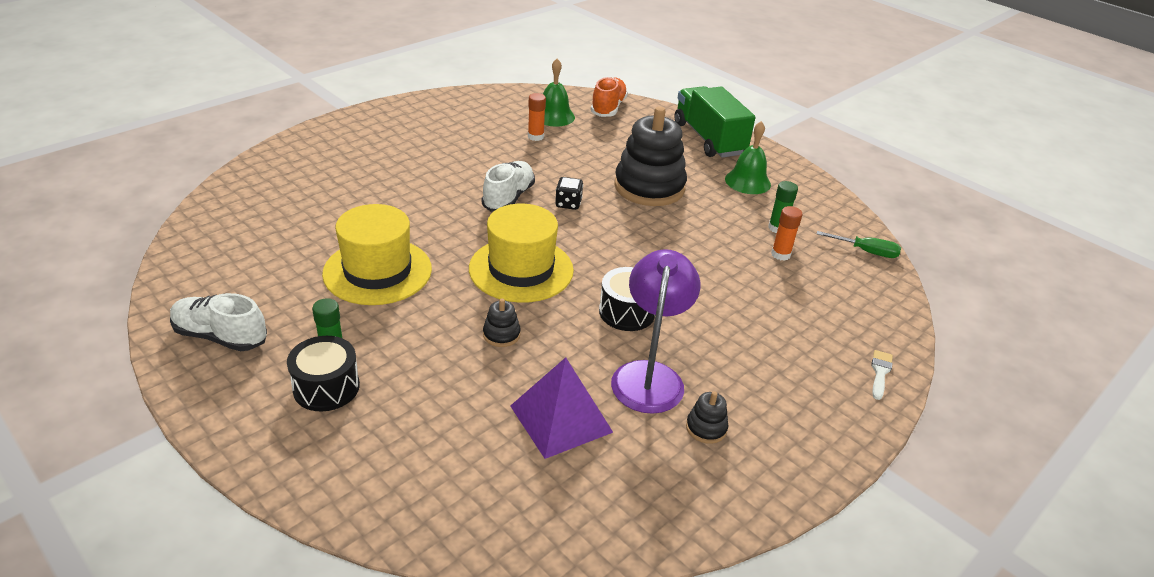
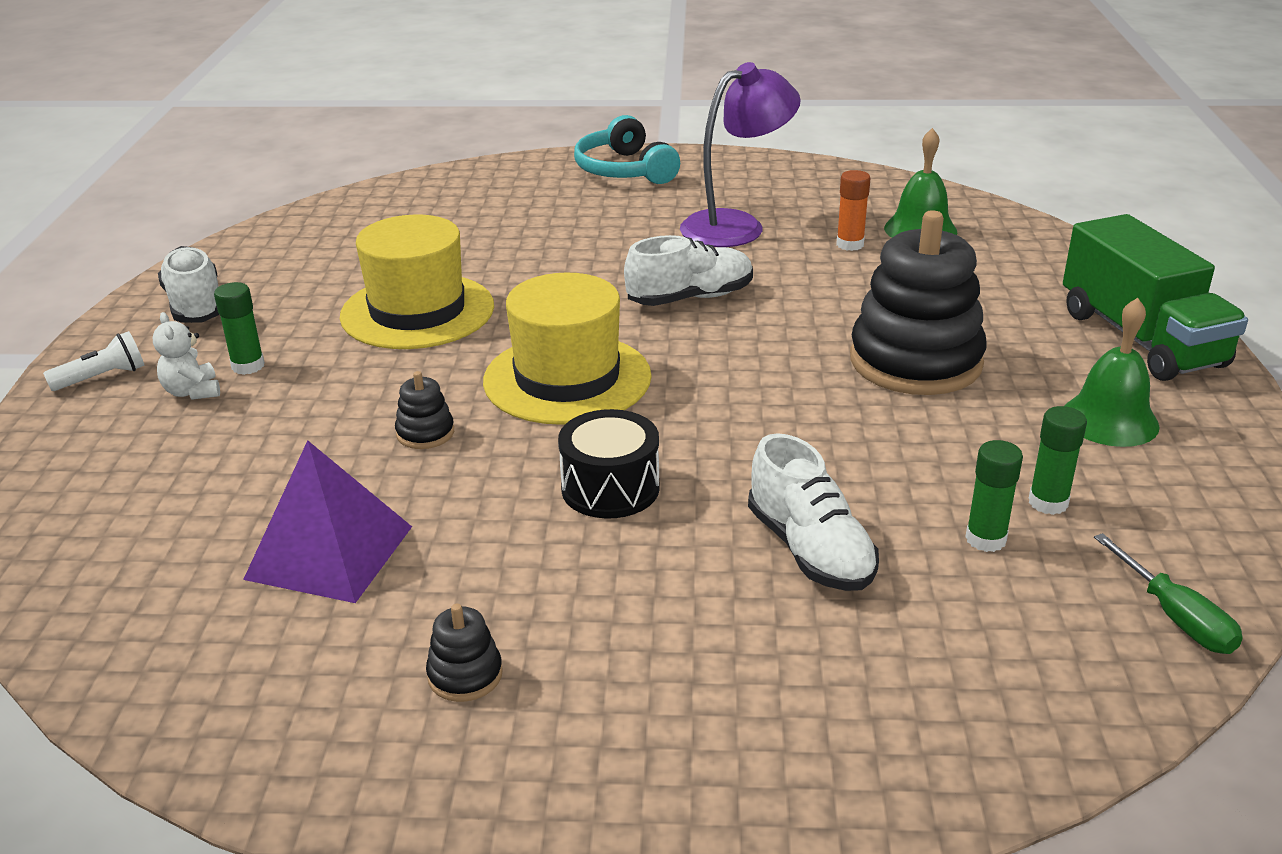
camera: 50 degrees right, 5 degrees down
black drum [287,336,360,411] -> white teddy bear [153,312,220,400]
black dice [555,177,583,210] -> none
orange shoe [591,77,628,117] -> none
purple lamp [611,249,701,414] -> purple lamp moved to [680,62,801,247]
green truck [675,86,756,158] -> green truck turned 135 degrees clockwise [1063,214,1248,381]
orange glue stick [771,206,803,261] -> green glue stick [965,440,1023,552]
white brush [871,350,893,400] -> none
none -> white flashlight [43,331,144,391]
none -> turquoise headphones [574,115,680,184]
none -> white shoe [748,433,879,591]

